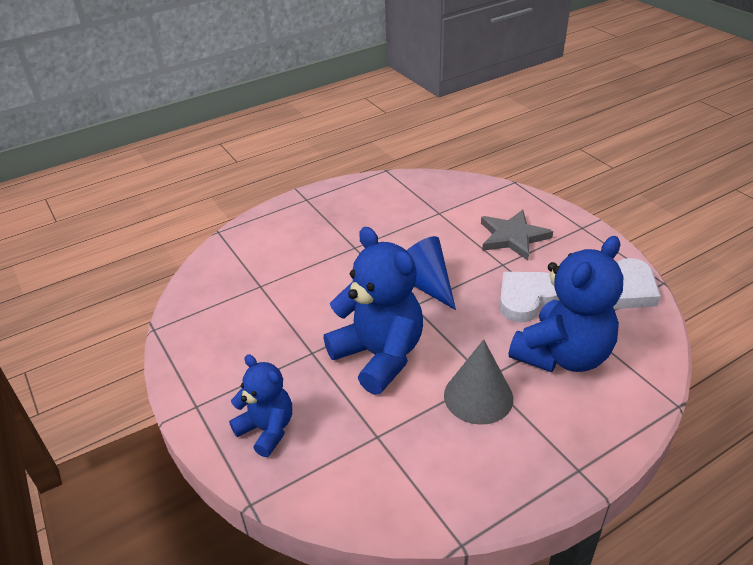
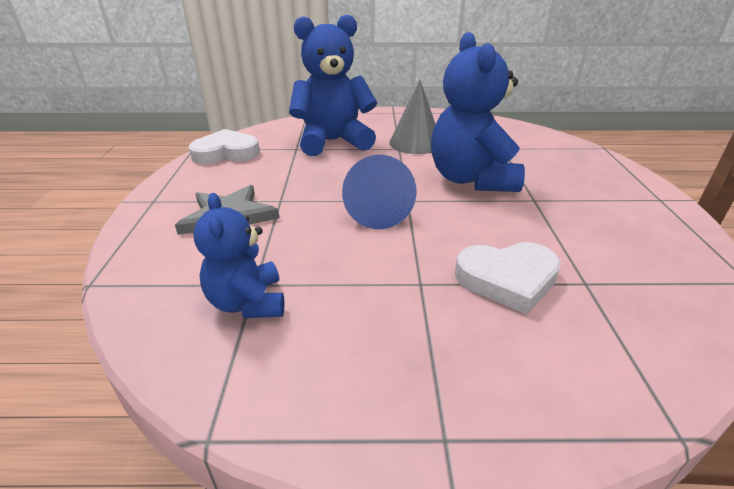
camera: 150 degrees left, 5 degrees down
blue teddy bear [229,354,292,457] -> blue teddy bear moved to [193,193,284,318]
white heart [500,272,560,323] -> white heart moved to [455,242,561,314]

